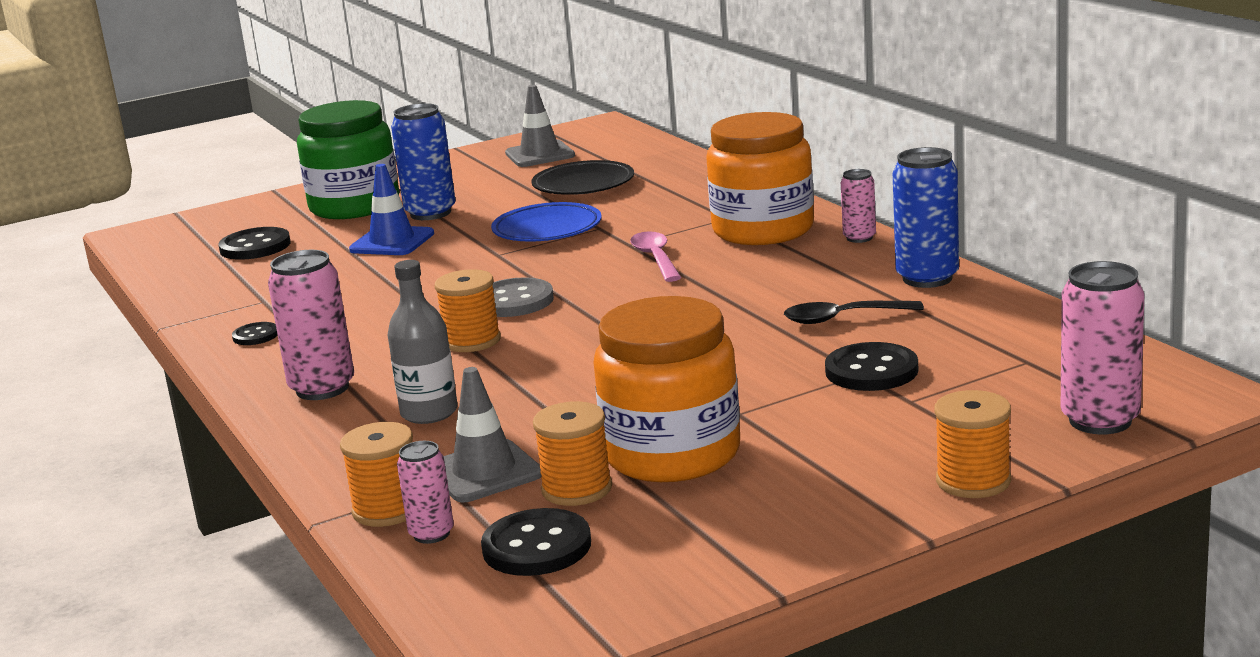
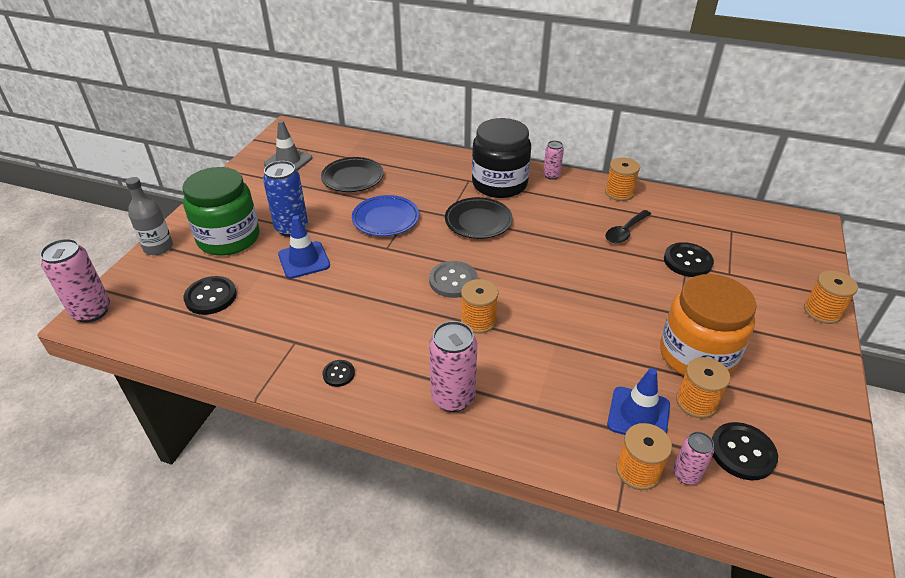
camera: 45 degrees left, 20 degrees up
grey bottle [388,260,458,424] -> grey bottle moved to [126,177,173,255]
grey traffic cone [444,367,541,502] -> blue traffic cone [607,368,670,435]
pink spoon [630,231,682,282] -> black plate [445,197,513,239]
orange jar [706,112,814,245] -> black jar [472,118,531,198]
blue can [893,147,959,288] -> orange spool [605,157,640,201]
pink can [1061,261,1145,434] -> pink can moved to [40,239,110,323]

